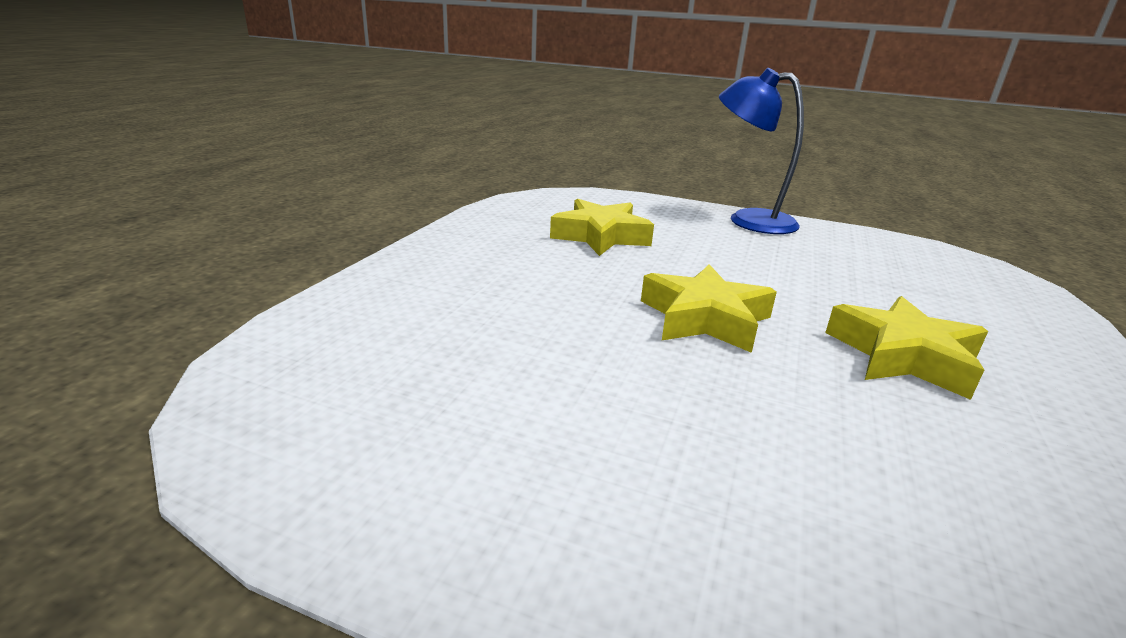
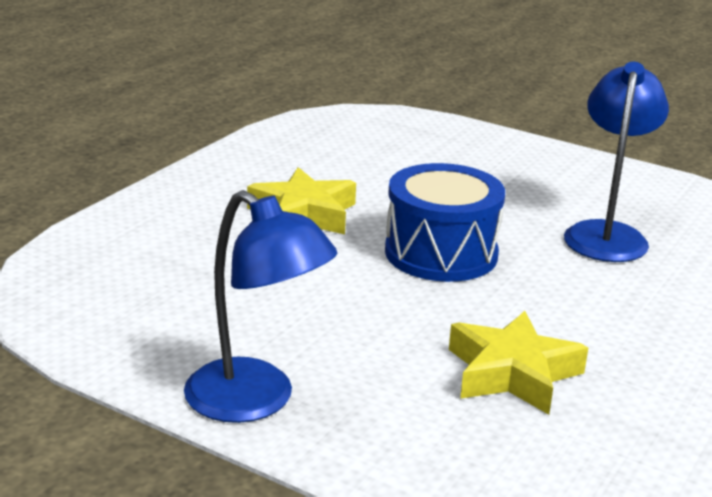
camera: 170 degrees left, 0 degrees up
yellow star [641,264,777,353] -> blue drum [385,163,505,282]
none -> blue lamp [564,62,669,262]

